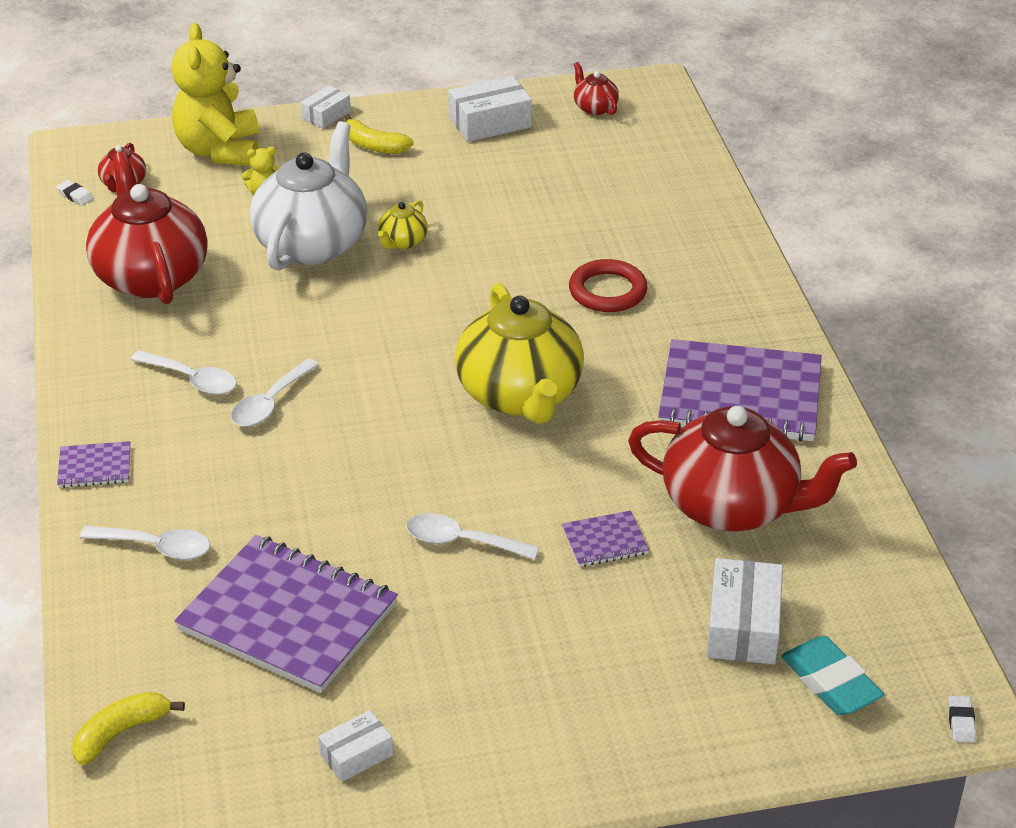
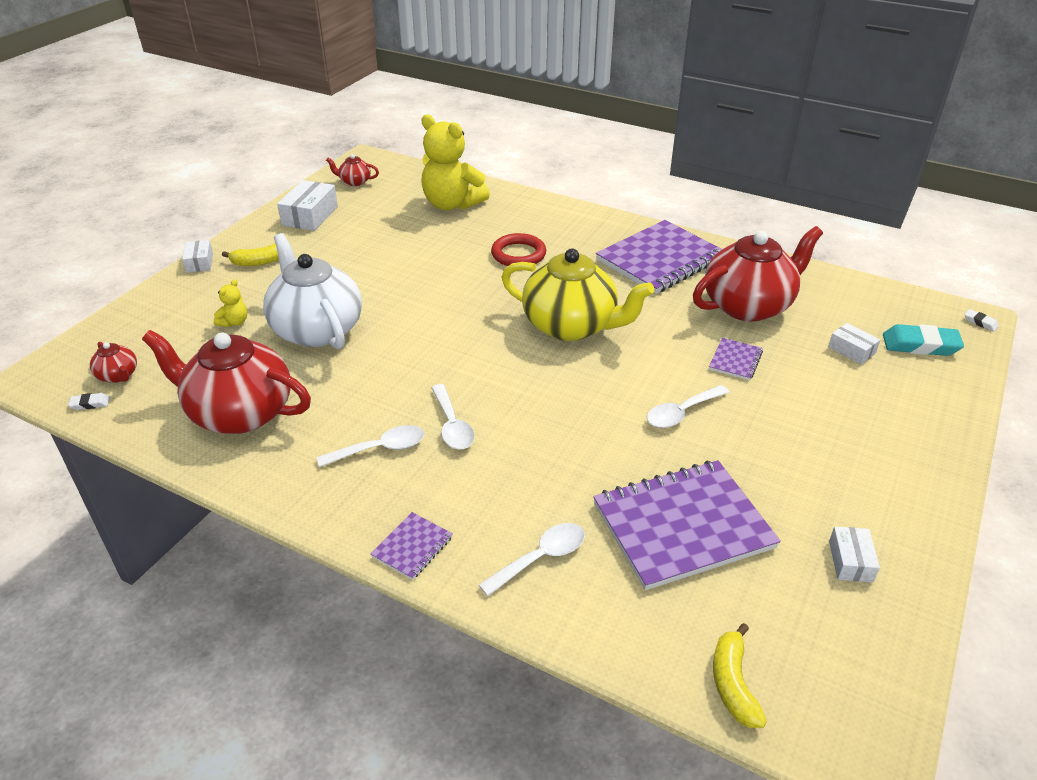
camera: 50 degrees left, 0 degrees up
yellow teddy bear [171,23,259,166] -> yellow teddy bear moved to [421,114,490,210]
yellow teapot [378,200,428,249] -> none
white box [707,558,783,664] -> white box [828,323,880,365], size x0.59

